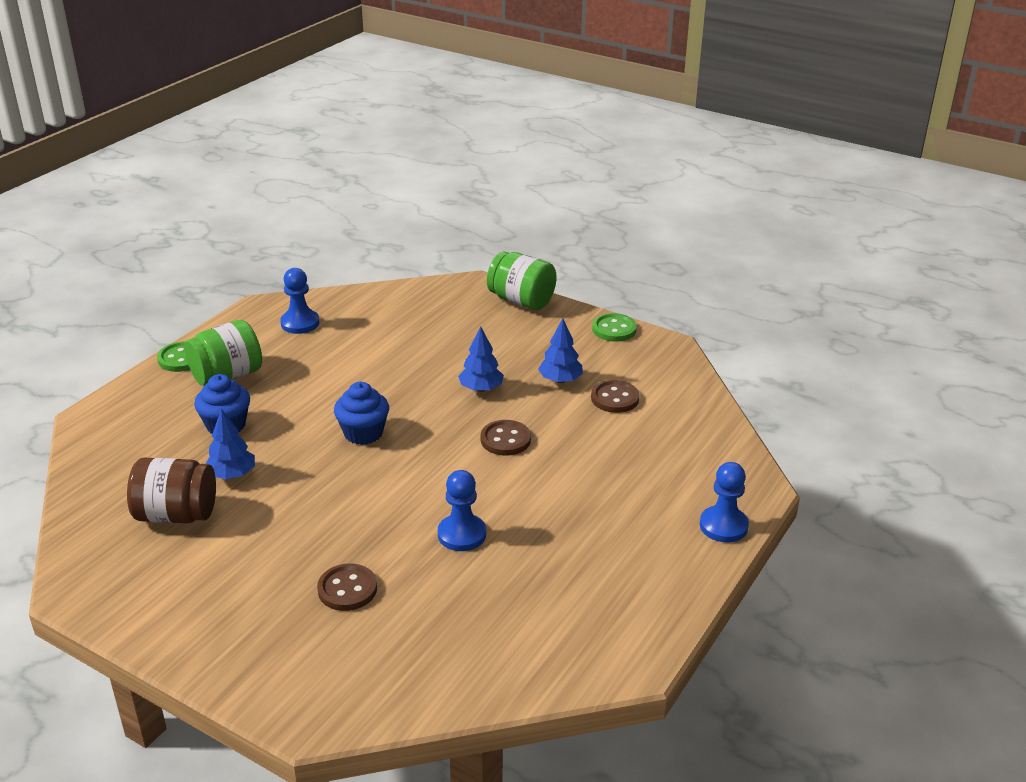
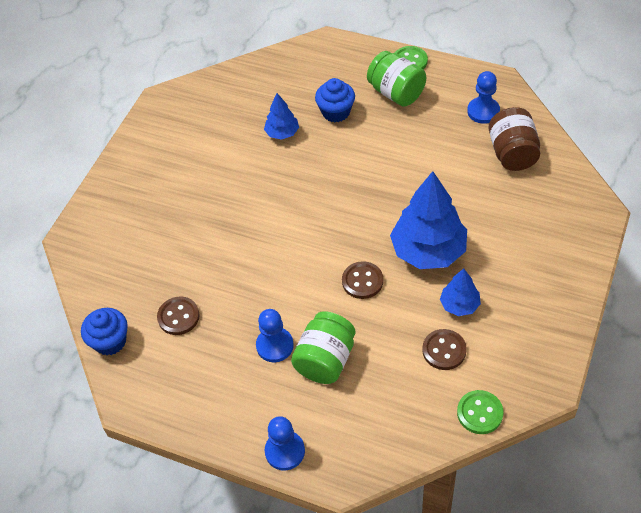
camera: 85 degrees right, 20 degrees up
brown jar [127,458,216,523] -> brown jar moved to [488,107,540,171]
brown button [317,564,377,611] -> brown button moved to [157,297,200,335]
blue cupcake [334,382,389,445] -> blue cupcake moved to [81,308,128,355]
blue pawn [438,470,486,551] -> blue pawn moved to [256,309,294,362]
blue tree [458,326,504,392] -> blue tree [390,171,467,269], size x1.96
green jar [487,252,557,310] -> green jar moved to [291,311,356,384]
green button [592,313,637,342] -> green button moved to [457,390,503,434]

